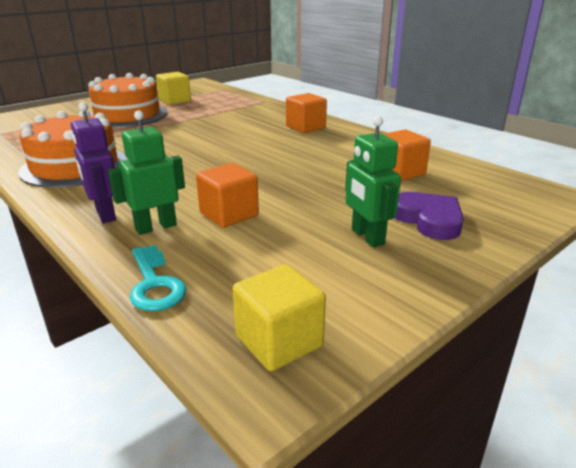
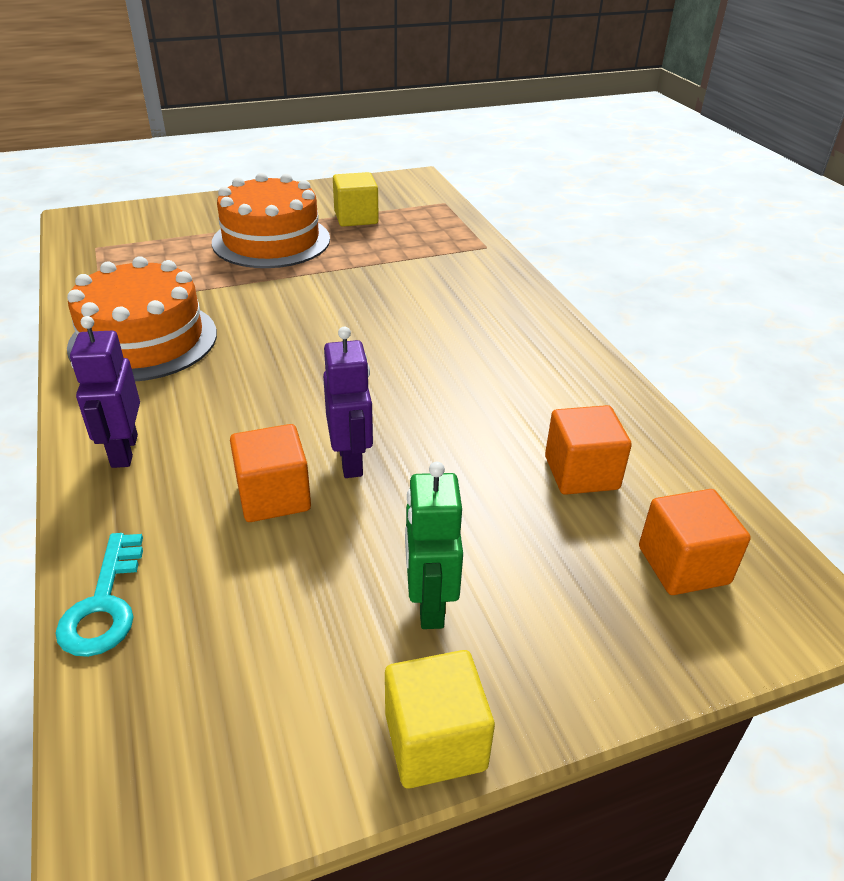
camera: 20 degrees right, 10 degrees up
green robot [108,110,185,235] -> none
yellow cube [233,264,326,371] -> yellow cube moved to [385,650,495,789]
orange cube [286,93,327,133] -> orange cube moved to [639,489,751,595]
purple heart [394,192,464,240] -> none
none -> purple robot [323,327,373,478]

